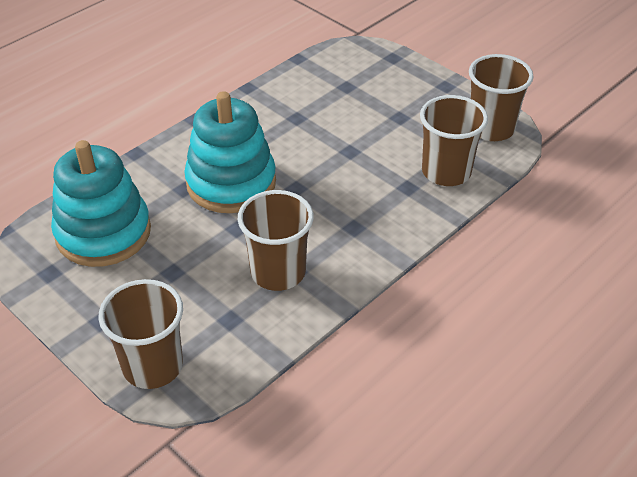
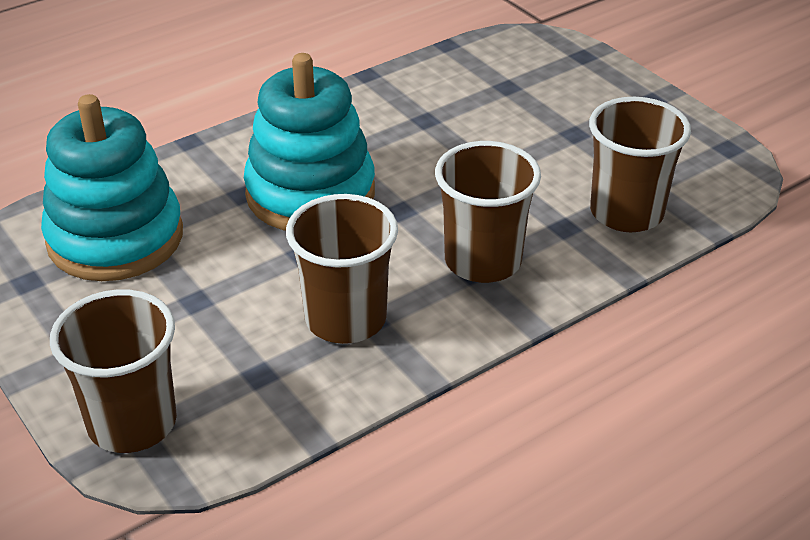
camera: 10 degrees right, 5 degrees down
brown cup [469,54,534,141] -> brown cup moved to [435,141,541,283]

